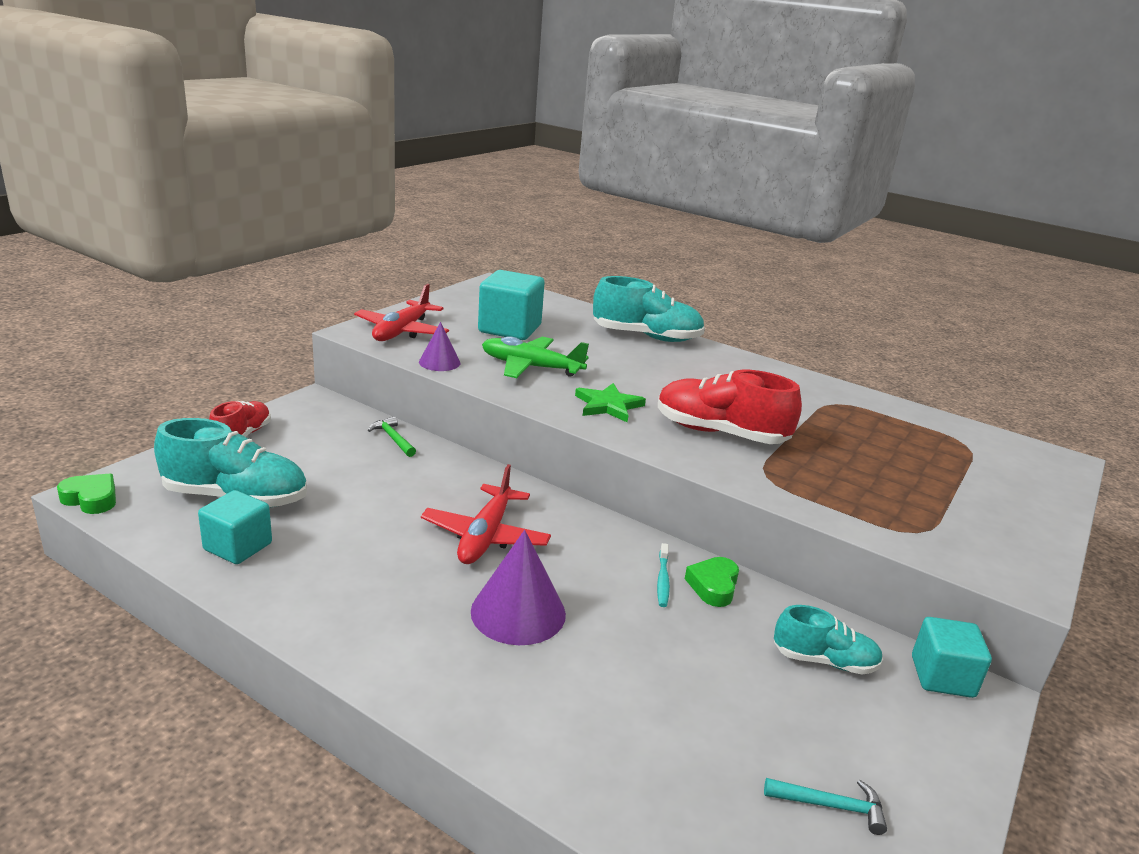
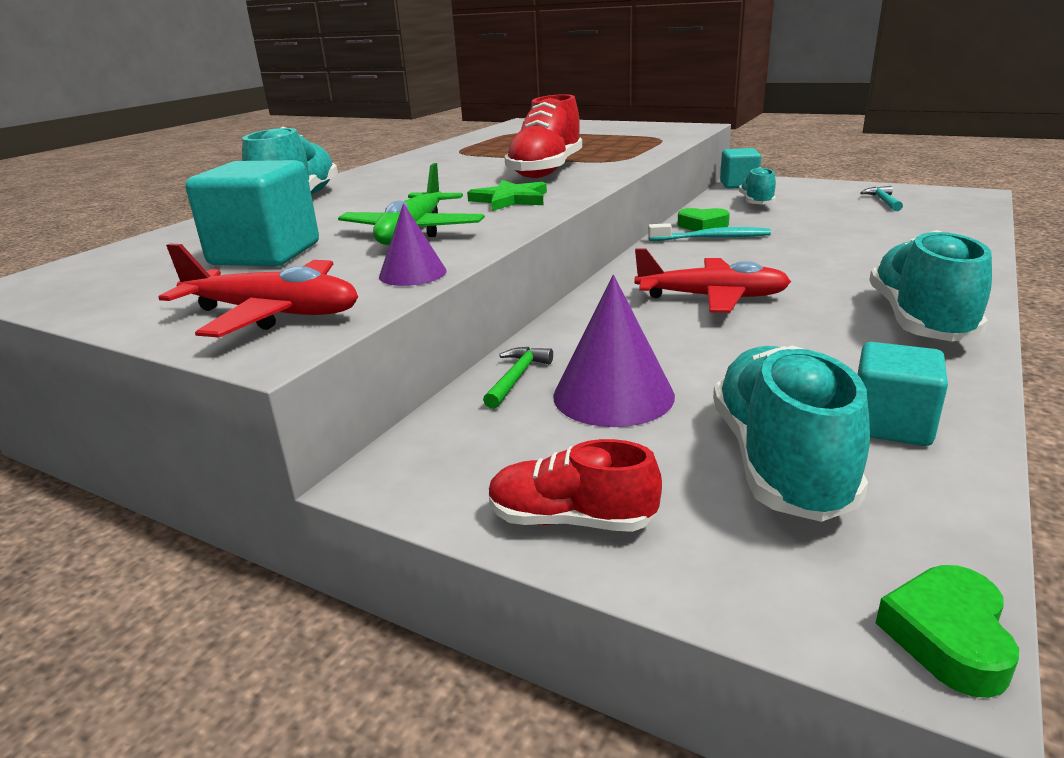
camera: 90 degrees left, 0 degrees up
green hammer [368,416,416,457] -> green hammer turned 150 degrees clockwise [483,347,553,409]
purple cone [471,530,566,645] -> purple cone moved to [553,275,675,427]
turquoise toothbrush [657,543,670,607] -> turquoise toothbrush [648,223,771,241], size x1.55
none -> turquoise shoe [869,230,992,342]

